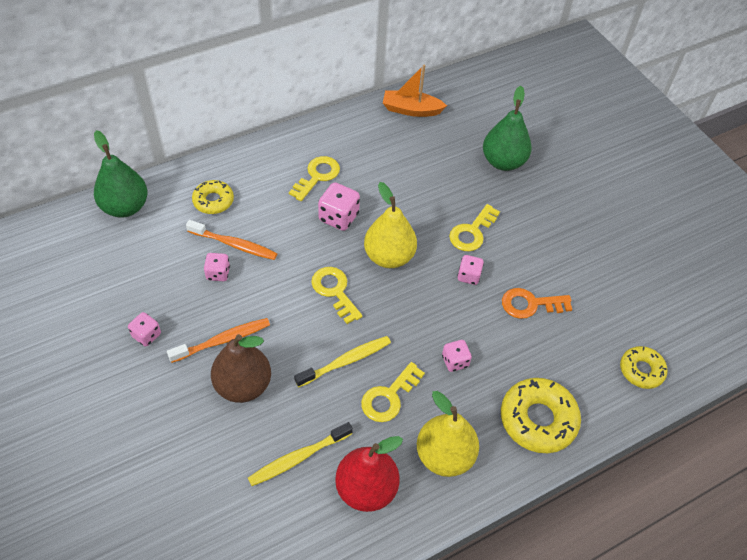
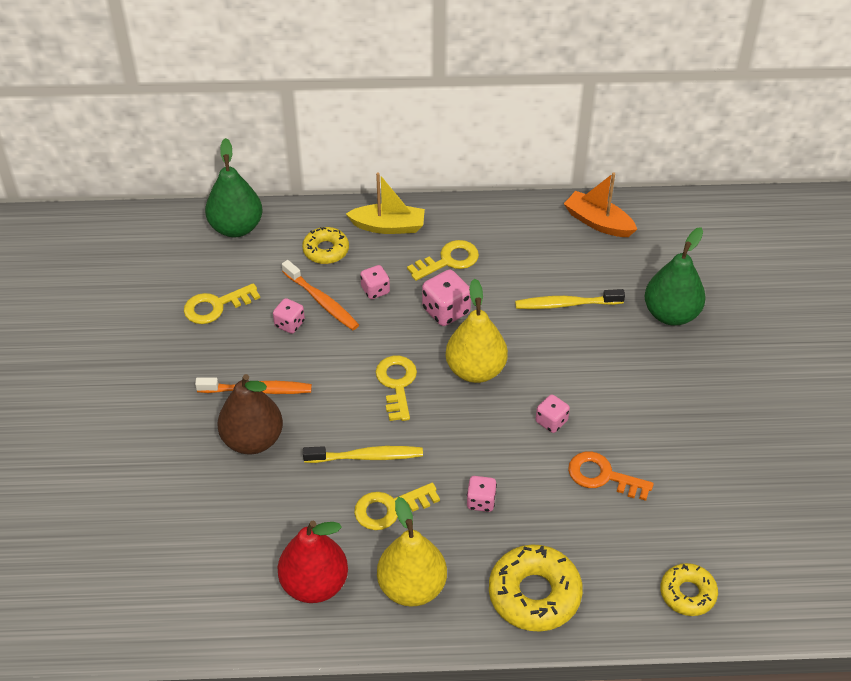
camera: 30 degrees right, 5 degrees down
pink dice [128,312,161,347] -> pink dice moved to [360,265,390,299]
yellow toothbrush [248,422,353,486] -> yellow toothbrush moved to [515,289,625,309]
yellow key [449,204,500,252] -> yellow key moved to [184,283,260,324]
none -> yellow boat [346,172,425,234]

